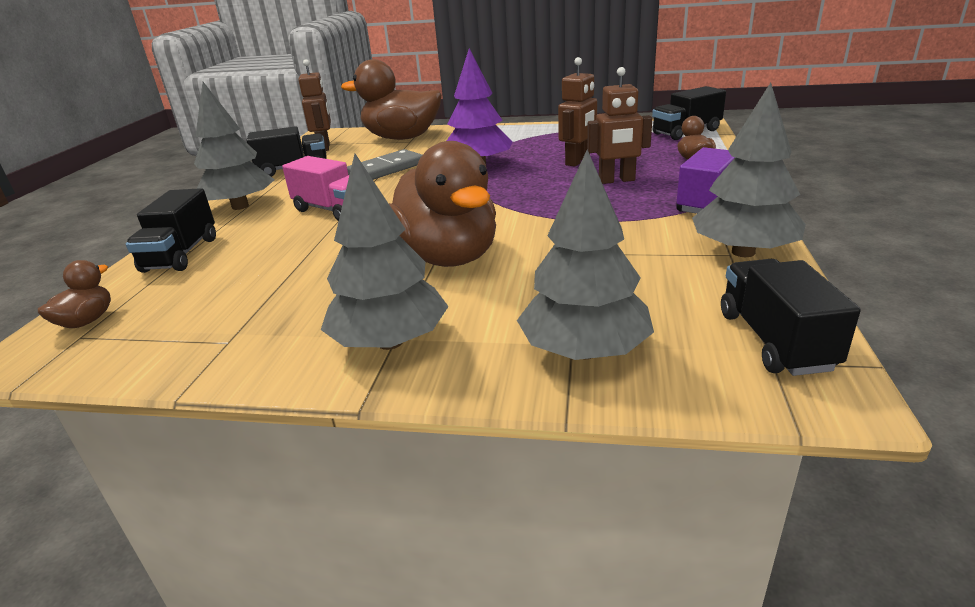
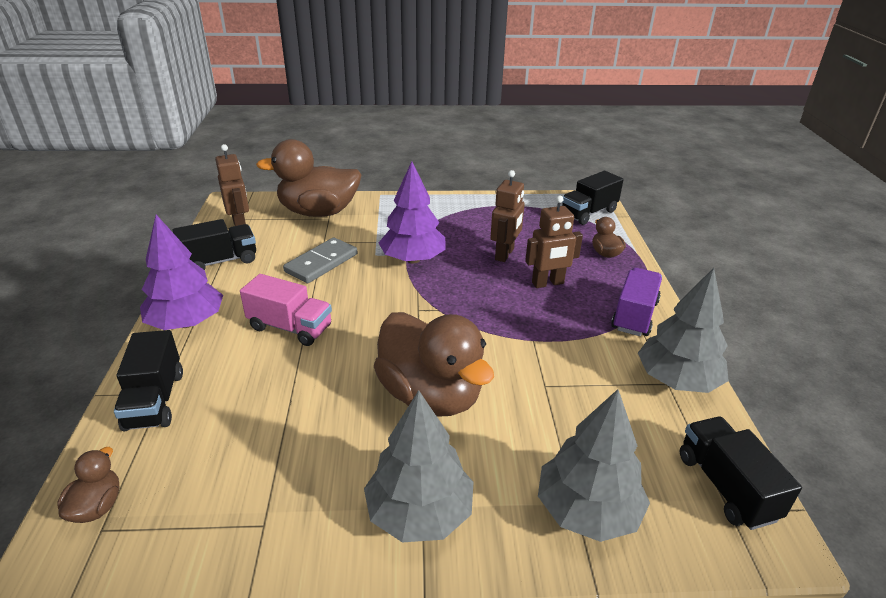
camera: 15 degrees left, 5 degrees up
grey tree [194,82,275,210] -> purple tree [140,215,223,330]

